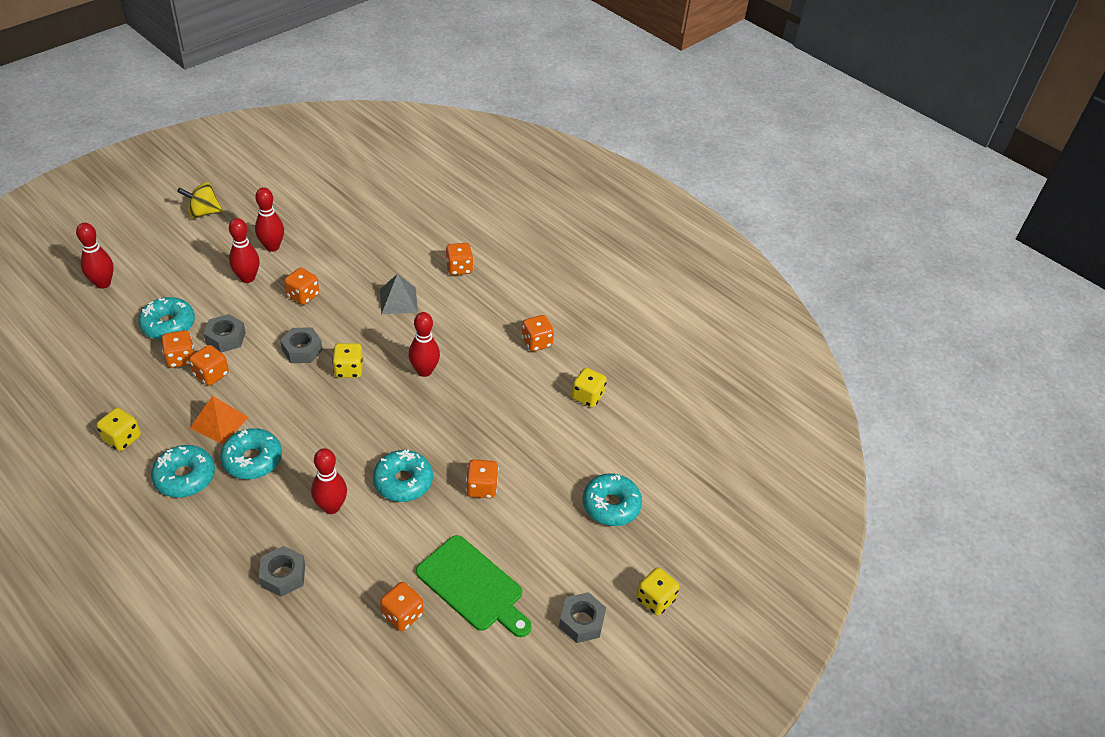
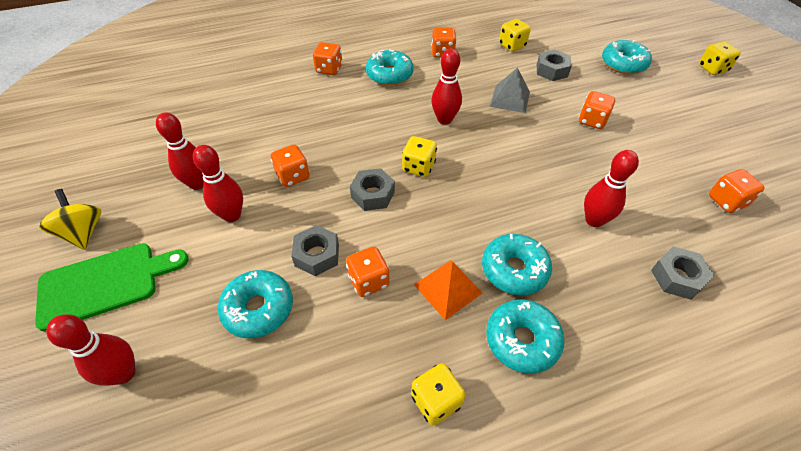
camera: 60 degrees left, 5 degrees up
orange dice [162,330,194,368] -> none
yellow spinning top [177,182,223,218] -> yellow spinning top turned 135 degrees clockwise [39,189,101,250]
turquoise donut [373,450,433,502] -> turquoise donut moved to [366,49,414,86]
grey pyramid [380,274,418,314] -> grey pyramid moved to [490,68,530,113]
green cutting board [416,535,532,637] -> green cutting board moved to [35,243,189,332]
grey nut [559,592,606,643] -> grey nut moved to [537,49,572,81]

